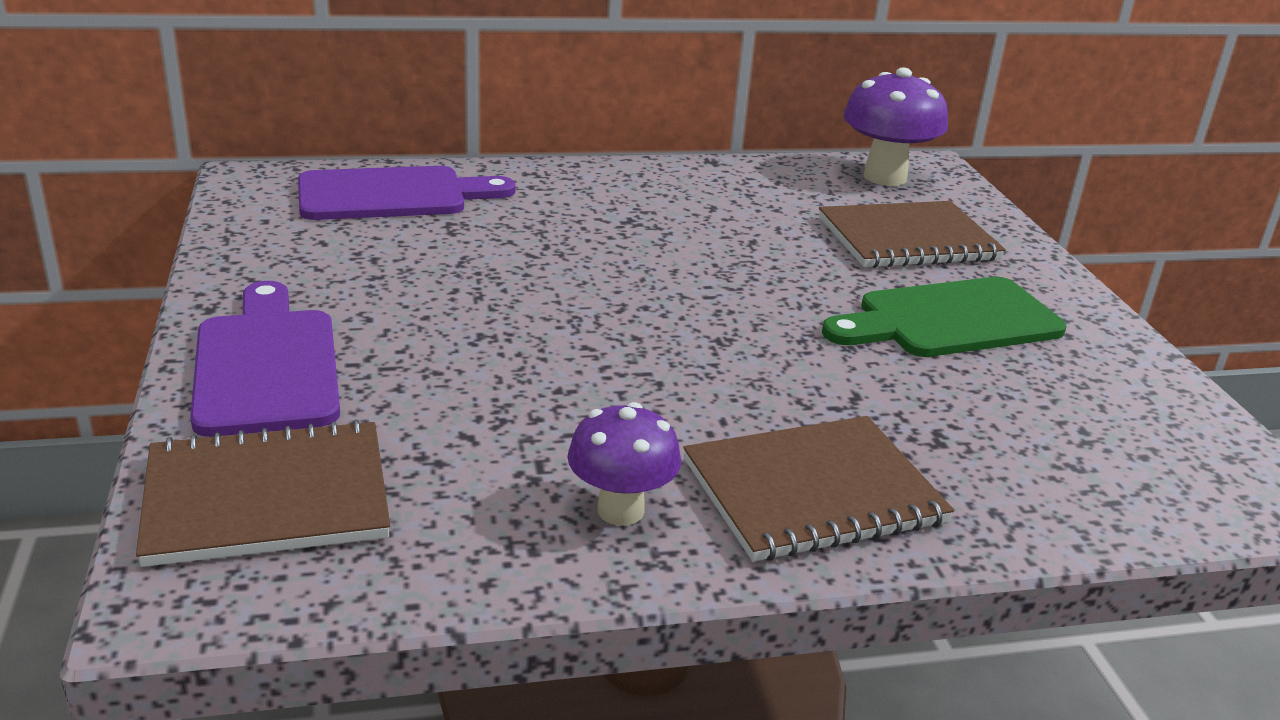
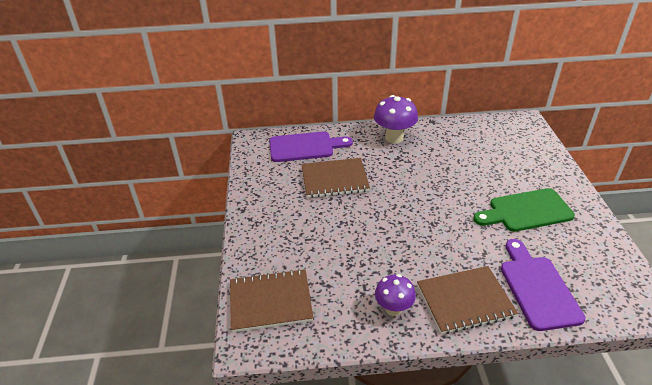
camera: 10 degrees right, 10 degrees up
purple cutting board [190,281,340,437] -> purple cutting board moved to [501,239,586,331]
brown notebook [819,201,1006,268] -> brown notebook moved to [301,158,370,198]
purple mushroom [843,68,948,186] -> purple mushroom moved to [374,95,418,144]

